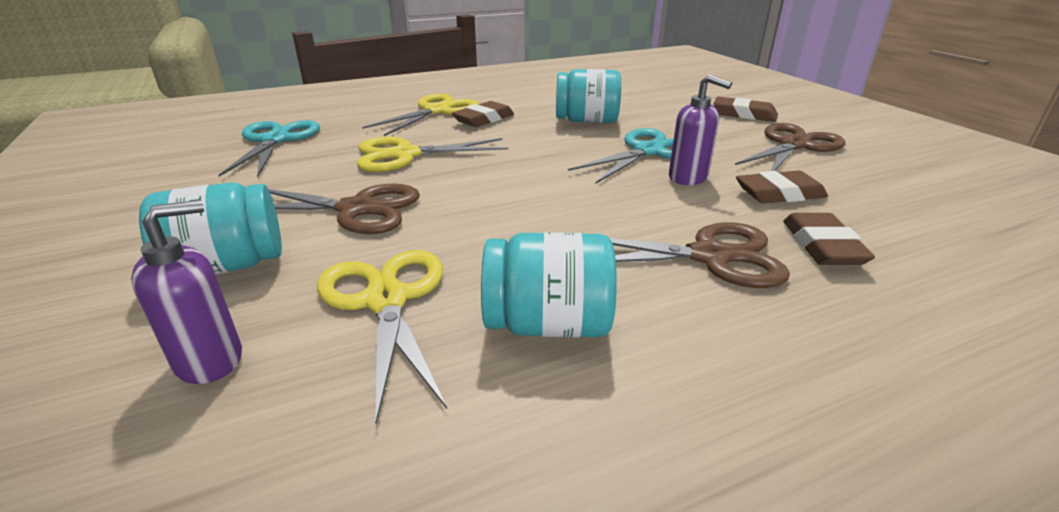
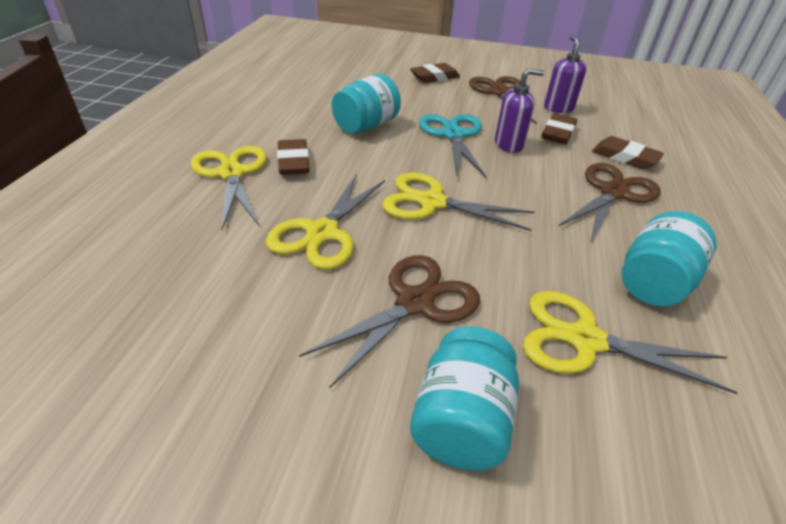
camera: 55 degrees left, 10 degrees up
purple soap dispenser [131,200,242,384] -> purple soap dispenser moved to [544,35,587,113]
turquoise scissors [219,120,320,177] -> none
none -> yellow scissors [382,173,534,231]

